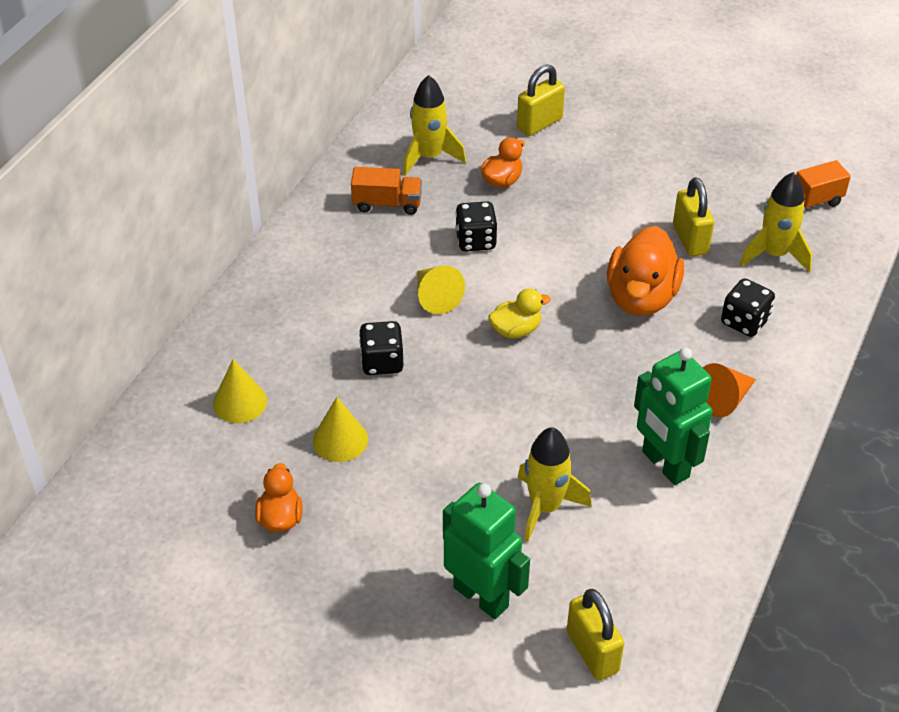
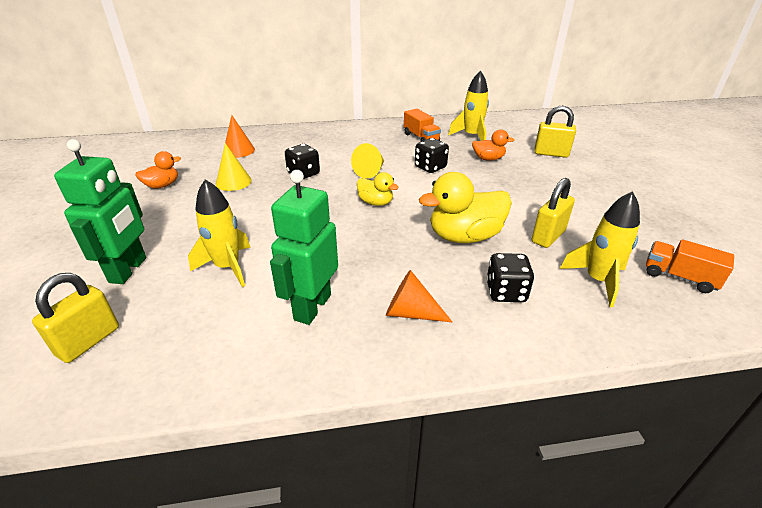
camera: 55 degrees right, 10 degrees down
yellow cone [213,359,267,423] -> orange cone [225,115,255,158]
orange duck [607,226,684,316] -> yellow duck [419,172,512,243]

